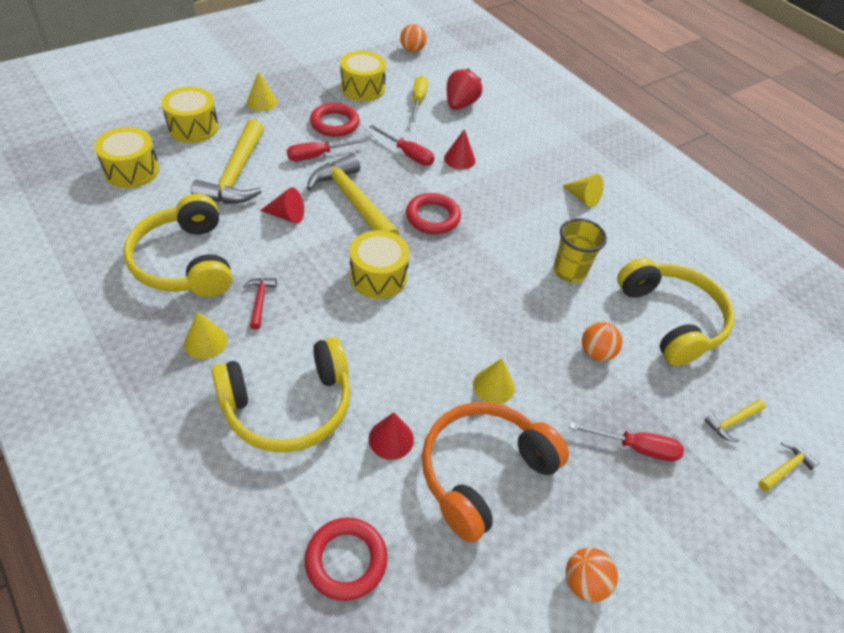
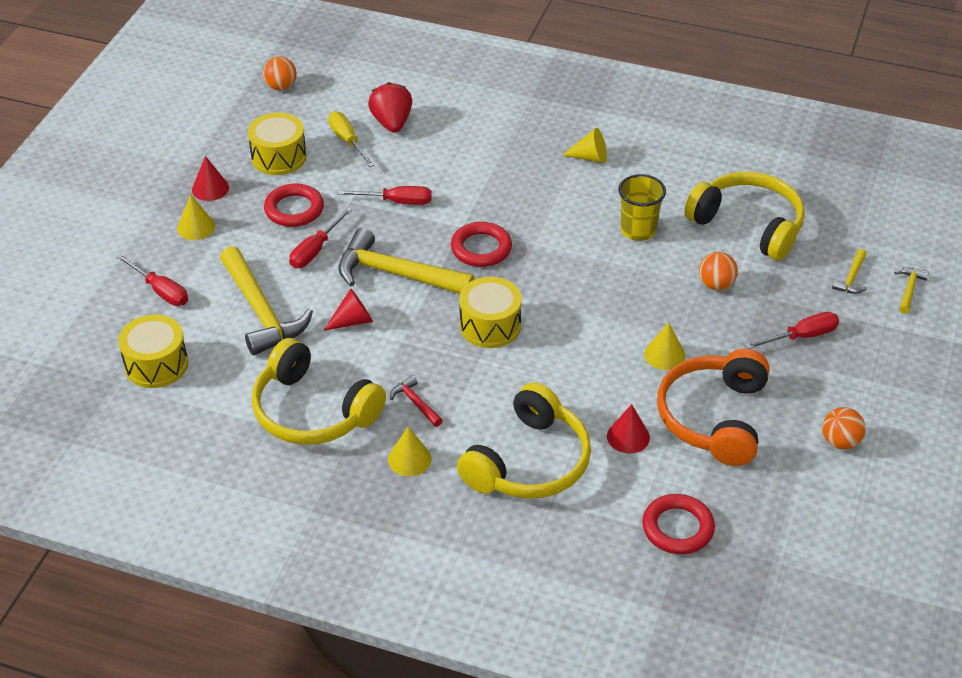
camera: 30 degrees left, 5 degrees down
yellow drum [161,87,218,143] -> red screwdriver [116,254,188,306]
red cone [444,129,475,170] -> red cone moved to [192,156,229,201]

